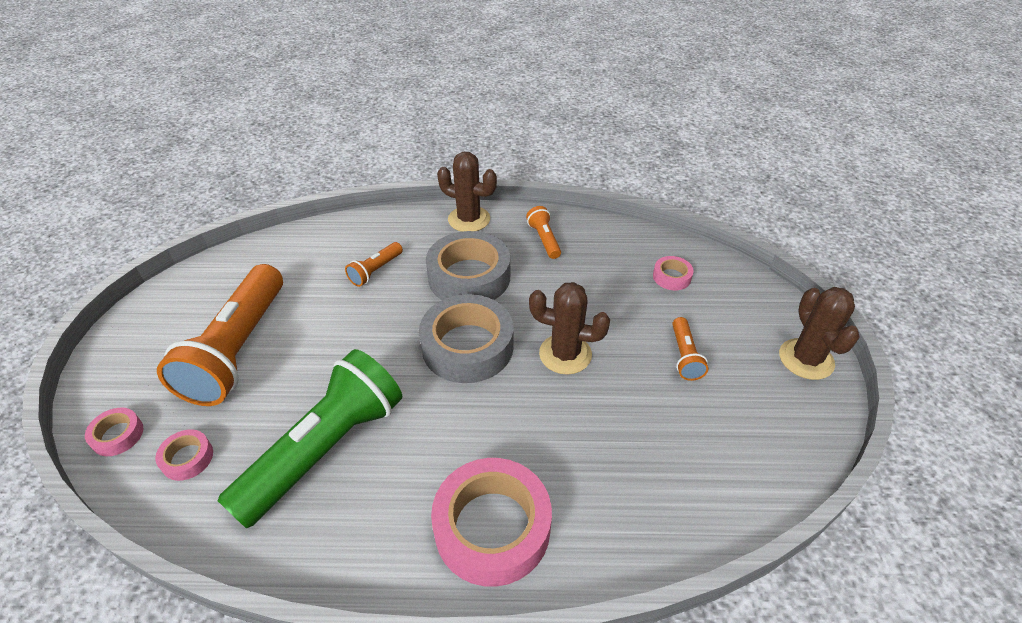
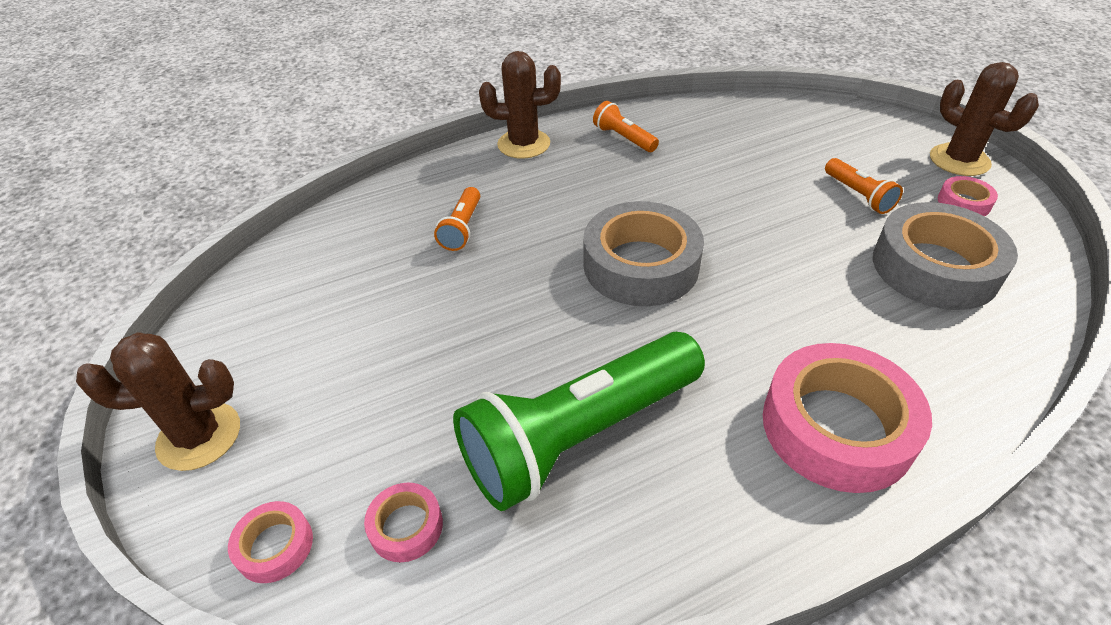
camera: 25 degrees left, 0 degrees up
orange flashlight [157,264,283,406] -> none
green flashlight [217,349,402,528] -> green flashlight turned 135 degrees counterclockwise [453,332,705,511]
grey tape [426,231,510,300] -> grey tape moved to [873,202,1018,310]
brown cactus [529,282,610,375] -> brown cactus moved to [76,332,240,471]
pink tape [653,256,694,290] -> pink tape moved to [938,176,998,216]

